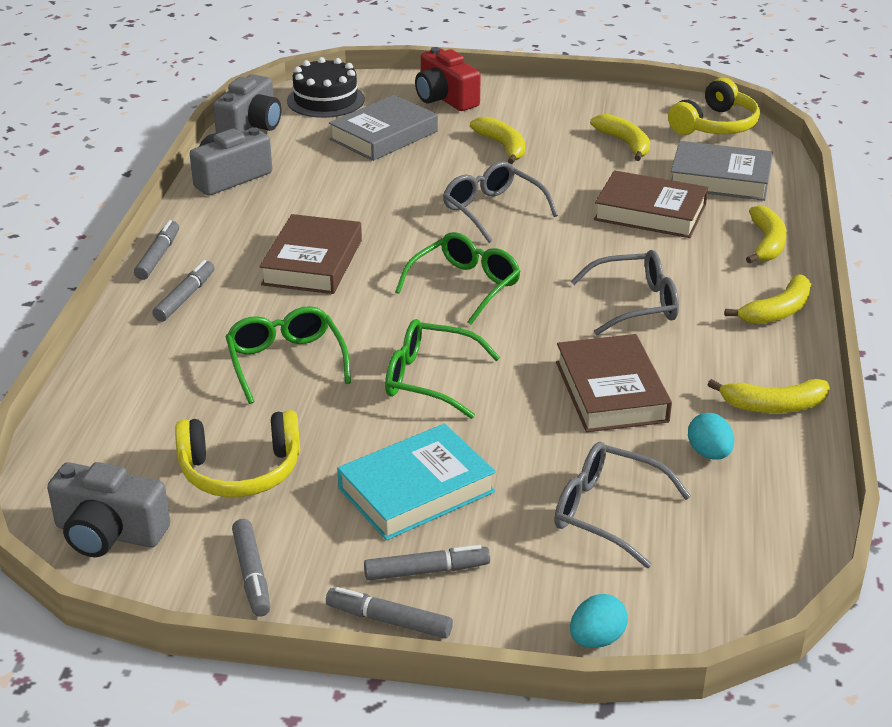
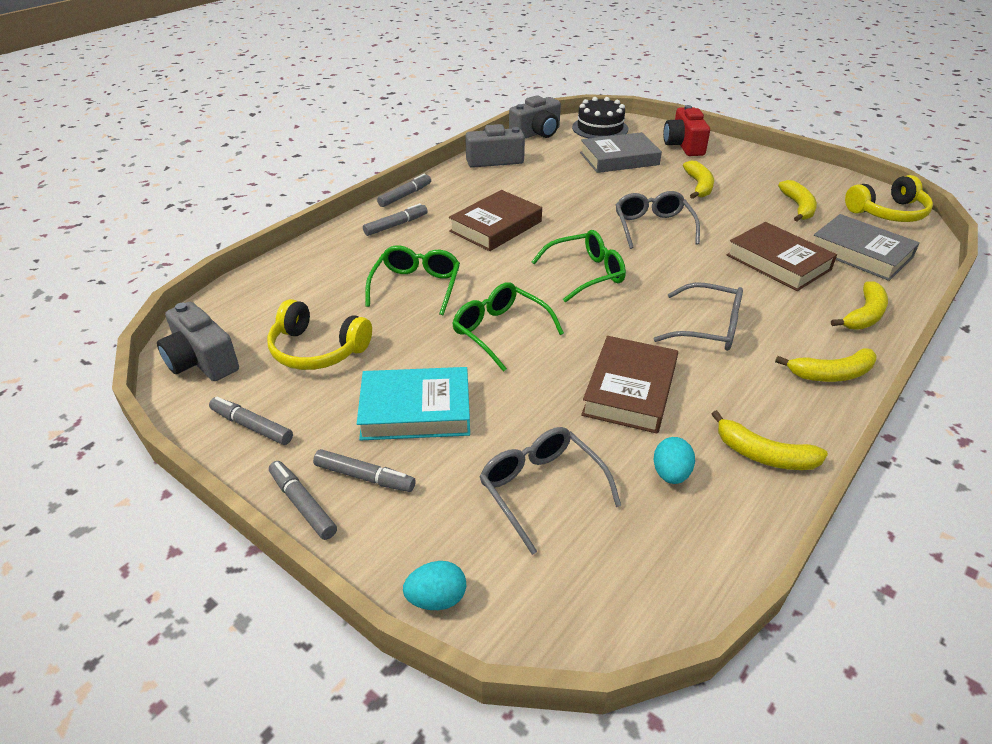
camera: 30 degrees right, 5 degrees up
grey marker [232,519,270,617] -> grey marker turned 105 degrees clockwise [209,397,293,445]

